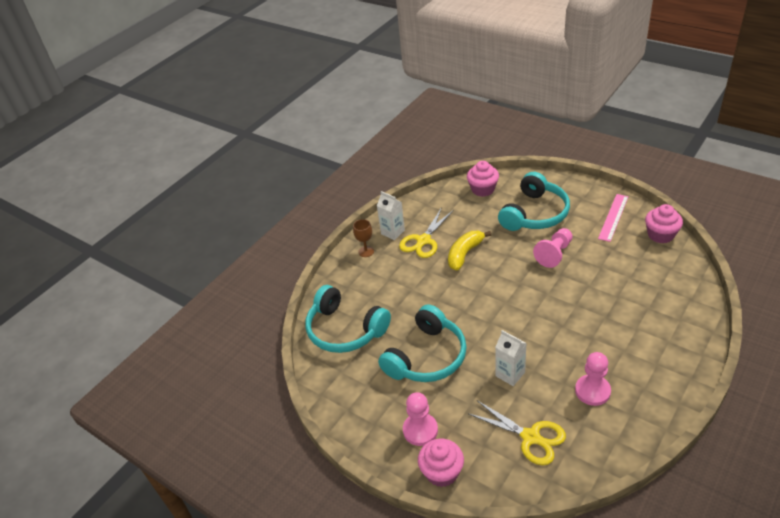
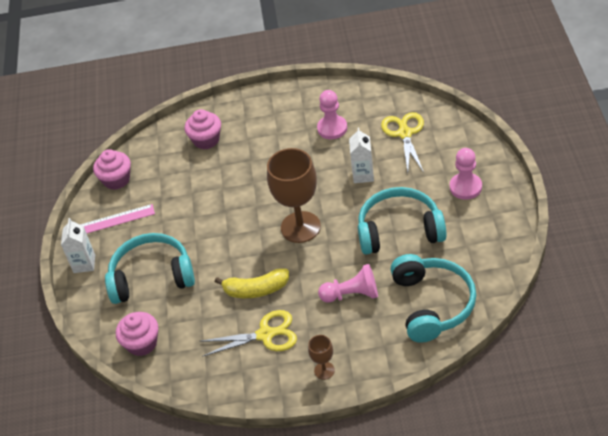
camera: 130 degrees left, 5 degrees up
white carton [377,191,405,240] -> white carton moved to [61,218,95,273]
pink cupcake [418,439,464,487] -> pink cupcake moved to [185,109,221,149]
pink pawn [533,228,573,268] -> pink pawn moved to [318,264,378,303]
none -> brown goblet [267,148,321,243]

